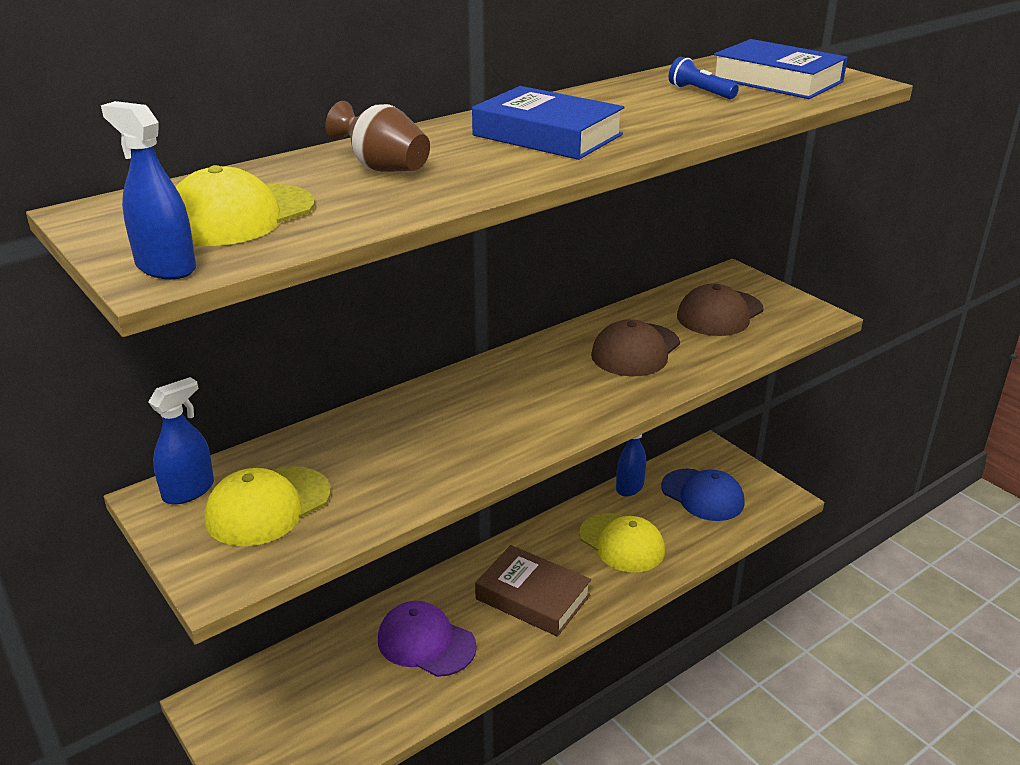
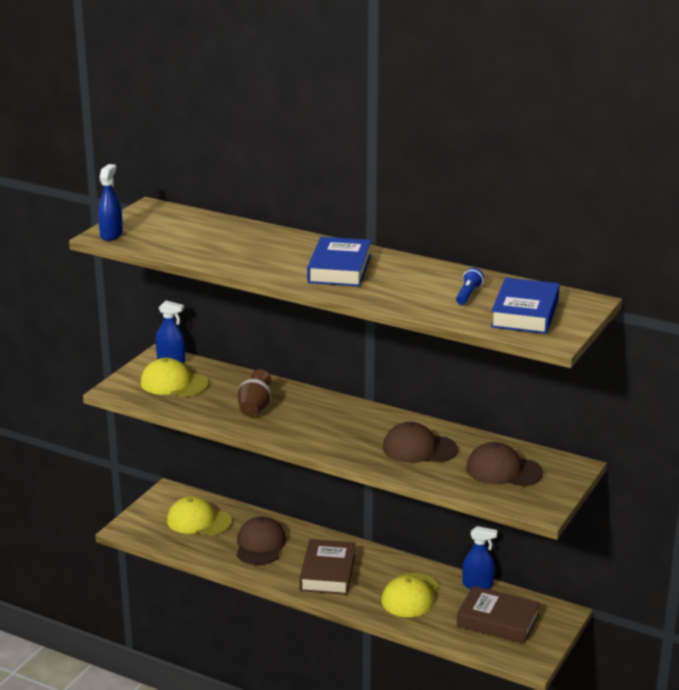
camera: 65 degrees right, 5 degrees down
yellow cap [176,165,315,246] -> yellow cap moved to [167,496,232,536]
brown vase [325,101,430,172] -> brown vase moved to [238,369,271,416]
purple cap [378,601,477,677] -> brown cap [237,516,286,565]
blue cap [661,469,745,521] -> brown book [457,586,540,644]

